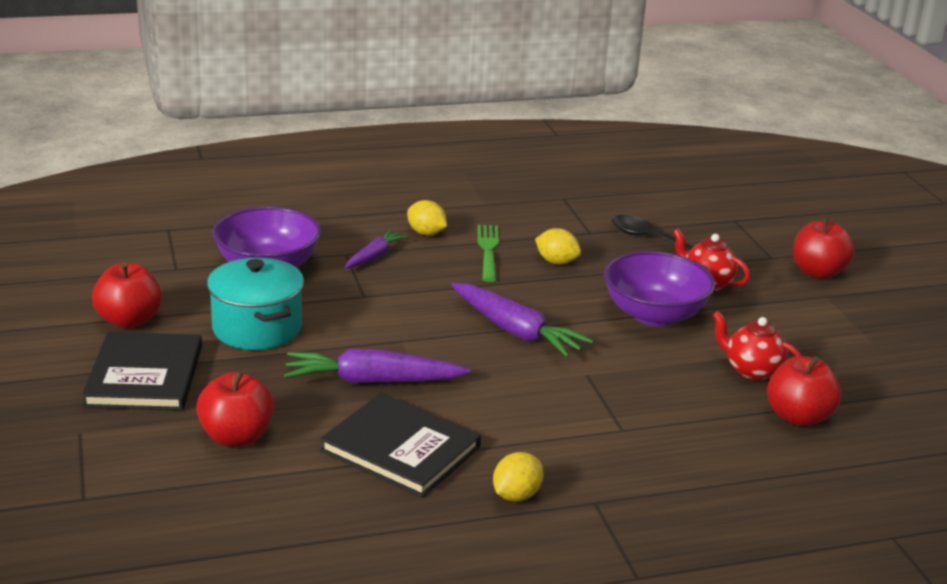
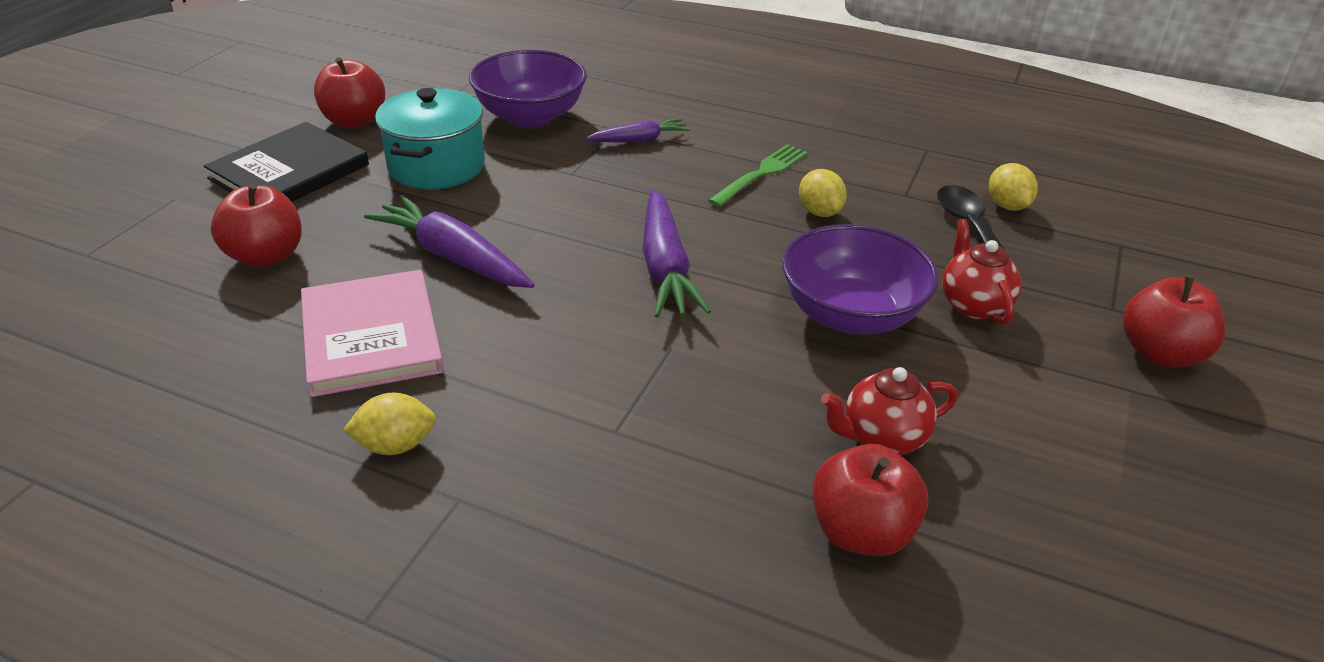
camera: 40 degrees right, 10 degrees up
black book [320,393,481,498] -> pink book [301,270,444,397]
yellow lemon [407,200,447,235] -> yellow lemon moved to [989,163,1038,211]
red teapot [712,311,801,380] -> red teapot turned 90 degrees counterclockwise [821,367,958,455]

